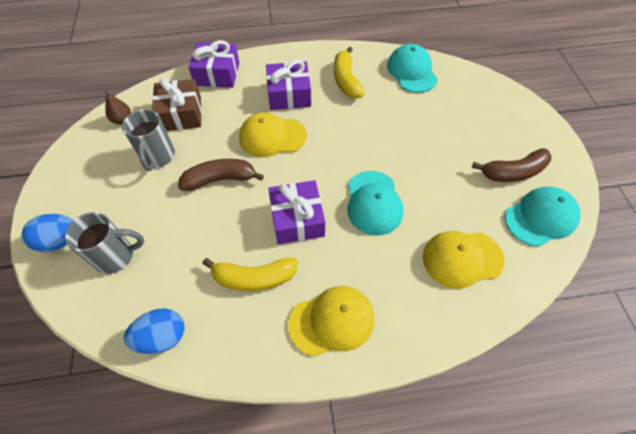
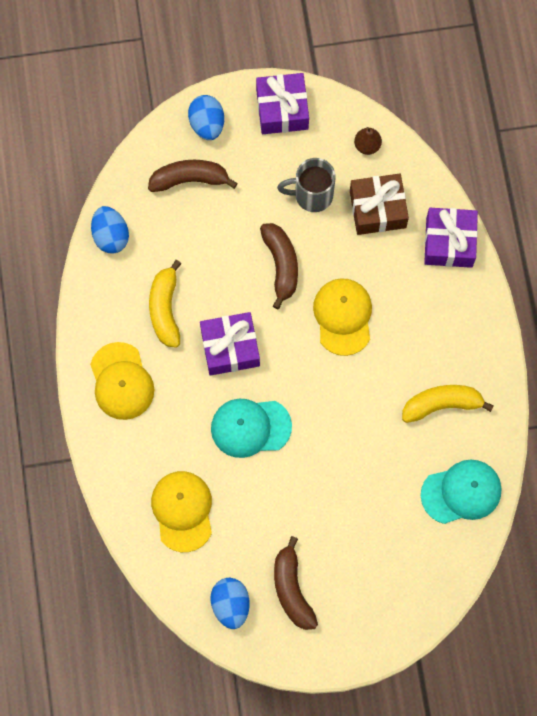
camera: 90 degrees right, 15 degrees up
grey mug [65,212,144,274] -> brown banana [148,160,238,192]
purple gift [266,60,311,110] -> purple gift moved to [256,73,309,134]
turquoise cap [505,186,581,247] -> blue egg [210,578,249,629]

